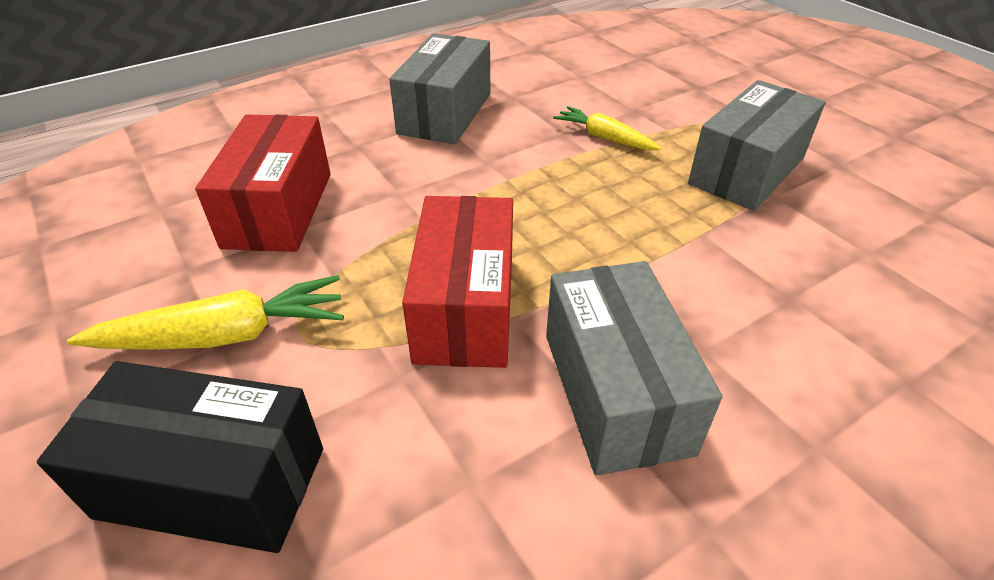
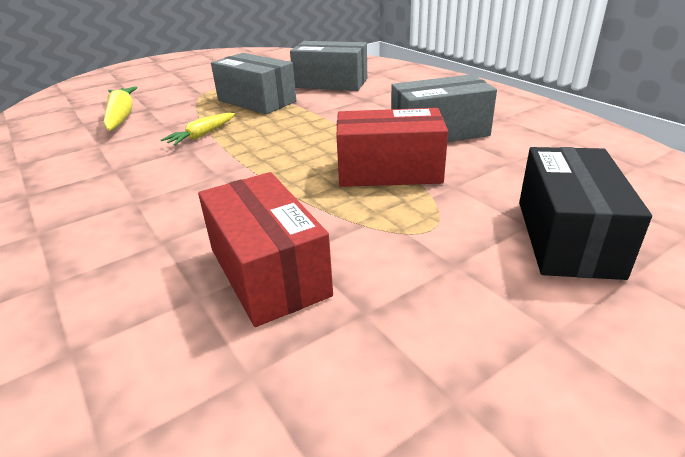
camera: 90 degrees left, 10 degrees down
yellow carrot [67,275,344,350] -> yellow carrot moved to [104,86,138,131]
red box [195,114,331,252] -> red box turned 60 degrees clockwise [198,172,333,327]
grey box [389,33,490,144] -> grey box moved to [290,41,367,91]

